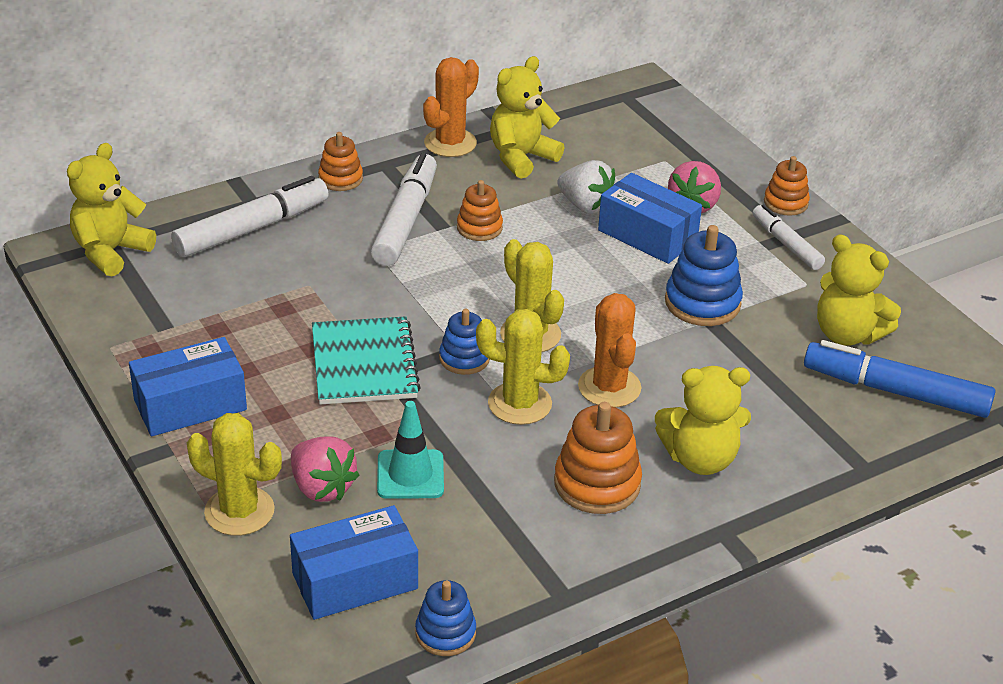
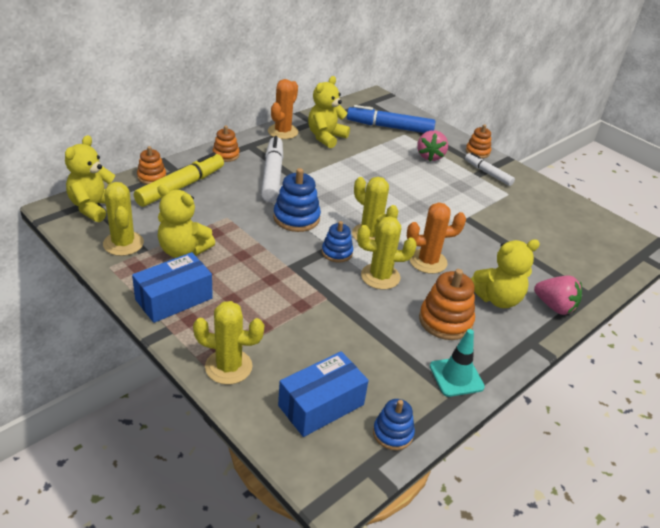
camera: 15 degrees left, 0 degrees up
white marker [171,176,328,257] -> yellow marker [134,152,224,207]
pink strawberry [291,437,359,502] -> pink strawberry moved to [534,276,582,315]
turquoise notebook [312,316,421,405] -> none
turquoise traffic cone [377,401,444,499] -> turquoise traffic cone moved to [430,329,485,397]
orange stacking toy [457,180,503,241] -> orange stacking toy moved to [137,146,166,184]
white strawberry [557,160,616,214] -> none
orange cactus [578,293,642,408] -> orange cactus turned 75 degrees counterclockwise [407,203,466,274]
blue box [598,173,702,264] -> none
blue stacking toy [665,225,743,326] -> blue stacking toy moved to [273,168,321,232]
blue marker [804,340,996,418] -> blue marker moved to [347,105,436,133]
yellow teddy bear [817,234,901,346] -> yellow teddy bear moved to [157,185,215,258]
none -> yellow cactus [103,182,144,256]

